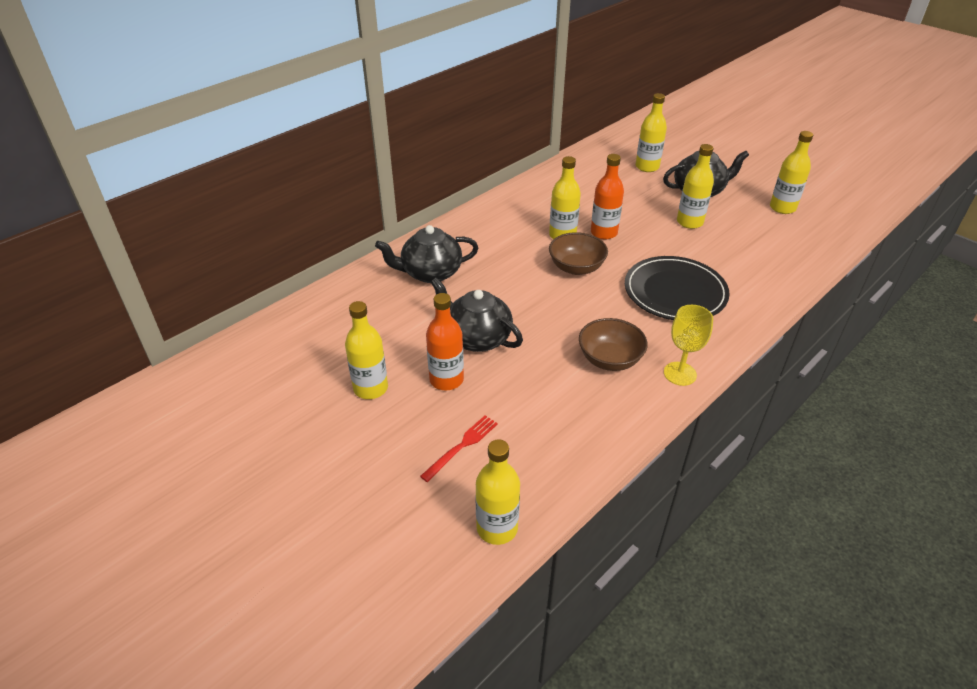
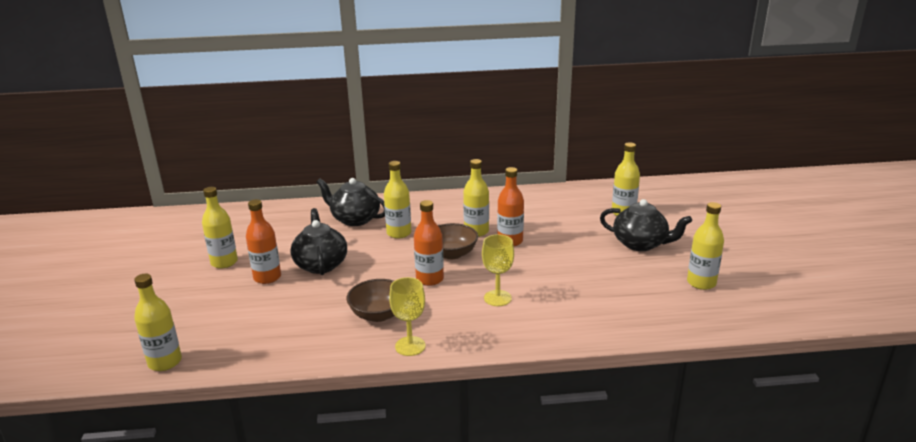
camera: 40 degrees right, 15 degrees down
red fork [420,415,498,482] -> none
black plate [625,256,730,320] -> yellow goblet [482,234,514,306]
yellow bottle [677,144,714,229] -> yellow bottle moved to [384,161,411,239]
none -> orange bottle [414,200,444,286]

